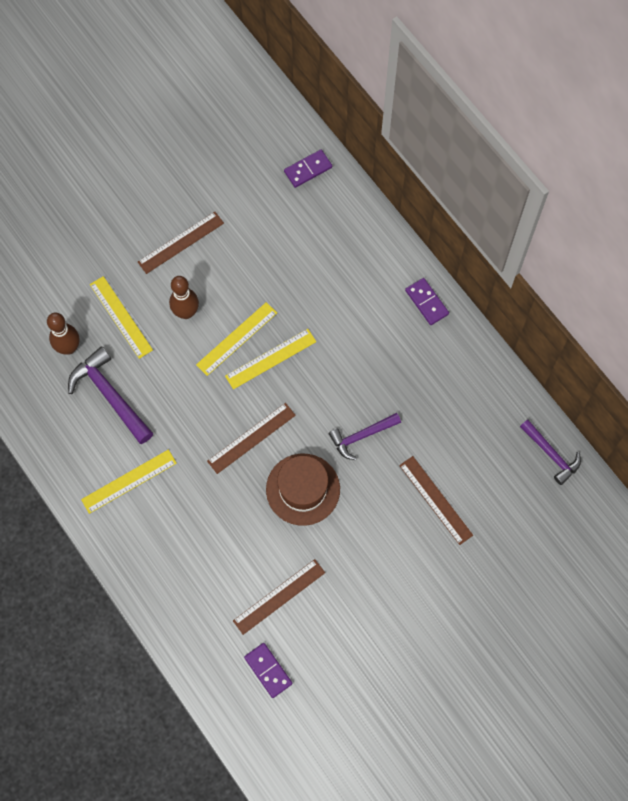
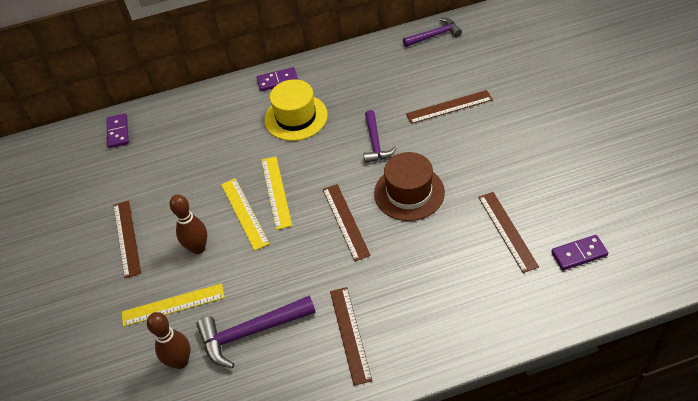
camera: 65 degrees left, 20 degrees down
yellow ruler [81,449,177,514] -> brown ruler [330,287,372,386]
none -> yellow hat [265,79,328,141]

